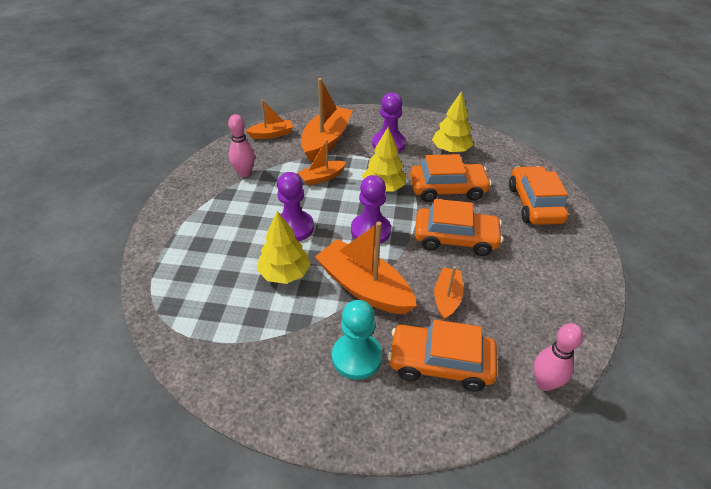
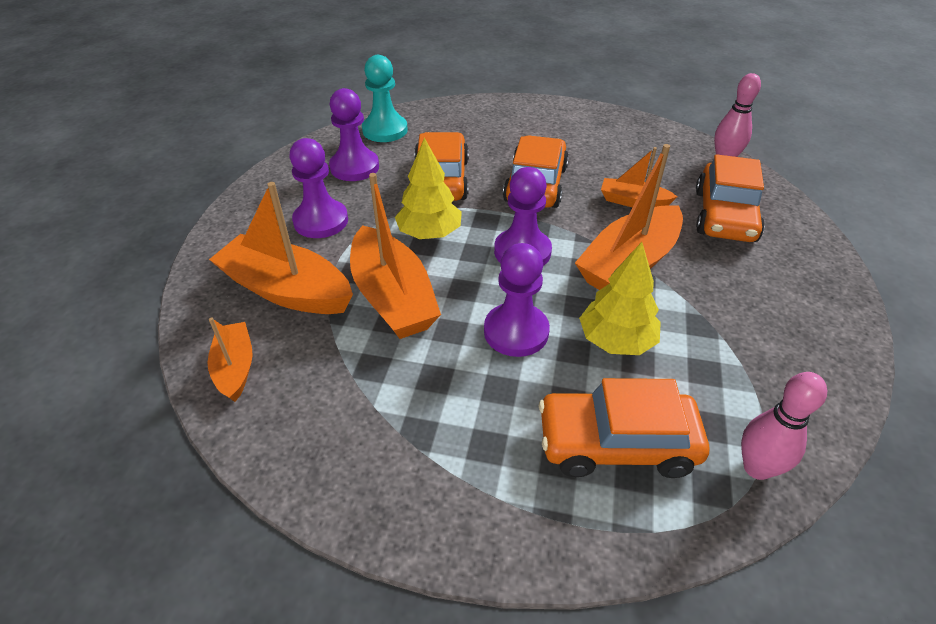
camera: 85 degrees left, 0 degrees up
pink bowling pin [228,114,255,177] -> pink bowling pin moved to [741,372,827,480]
orange boat [298,139,346,186] -> orange boat [350,173,441,339], size x1.80
turquoise pawn [332,300,382,380] -> turquoise pawn moved to [362,55,408,142]
yellow tree [432,91,473,153] -> purple pawn [329,88,379,181]
orange car [509,166,568,225] -> orange car moved to [539,378,709,478]

